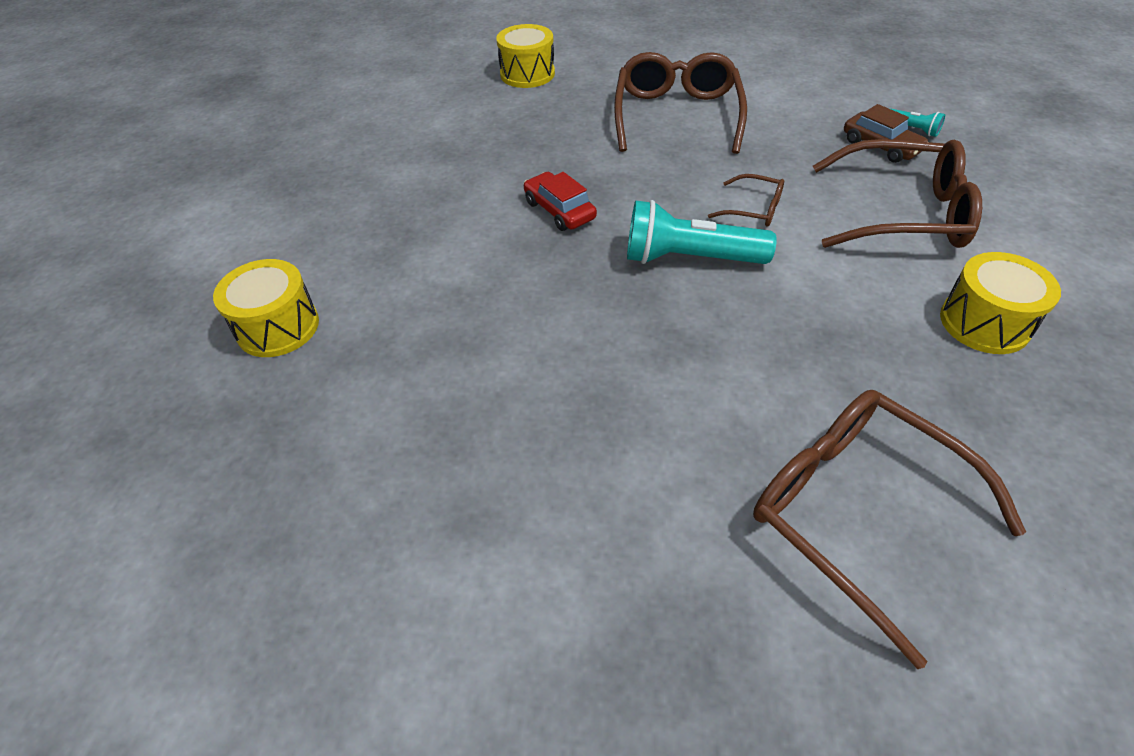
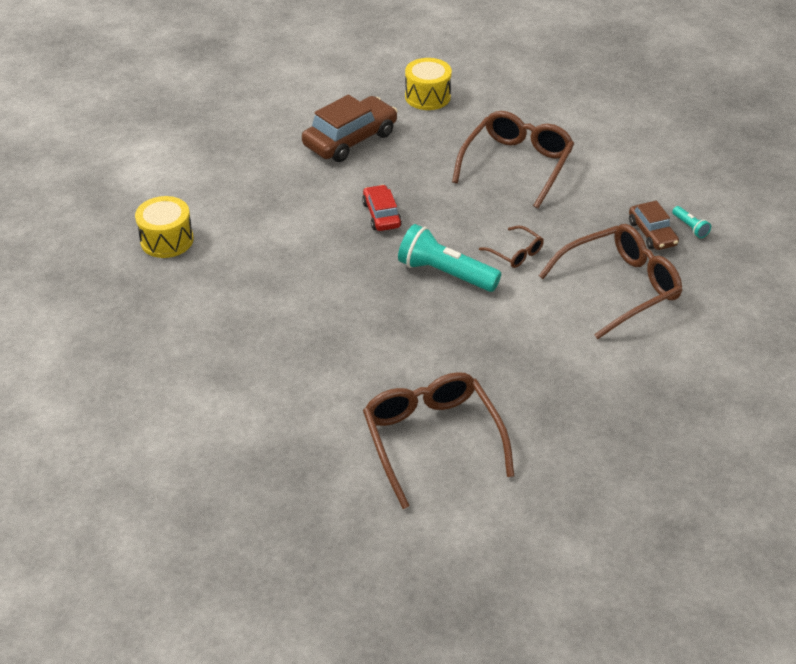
camera: 20 degrees right, 5 degrees down
brown glasses [813,139,982,248] -> brown glasses turned 60 degrees counterclockwise [539,224,682,339]
yellow drum [940,252,1061,354] -> none
none -> brown car [302,95,398,162]

